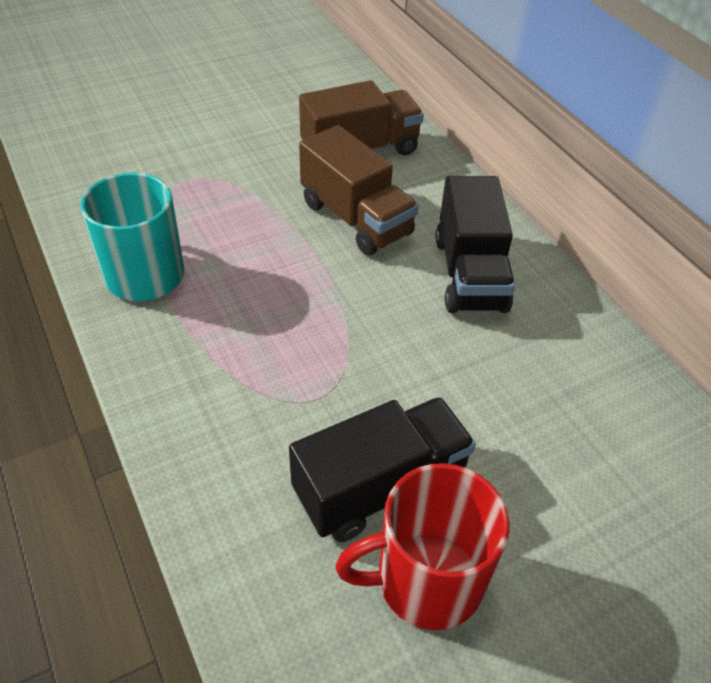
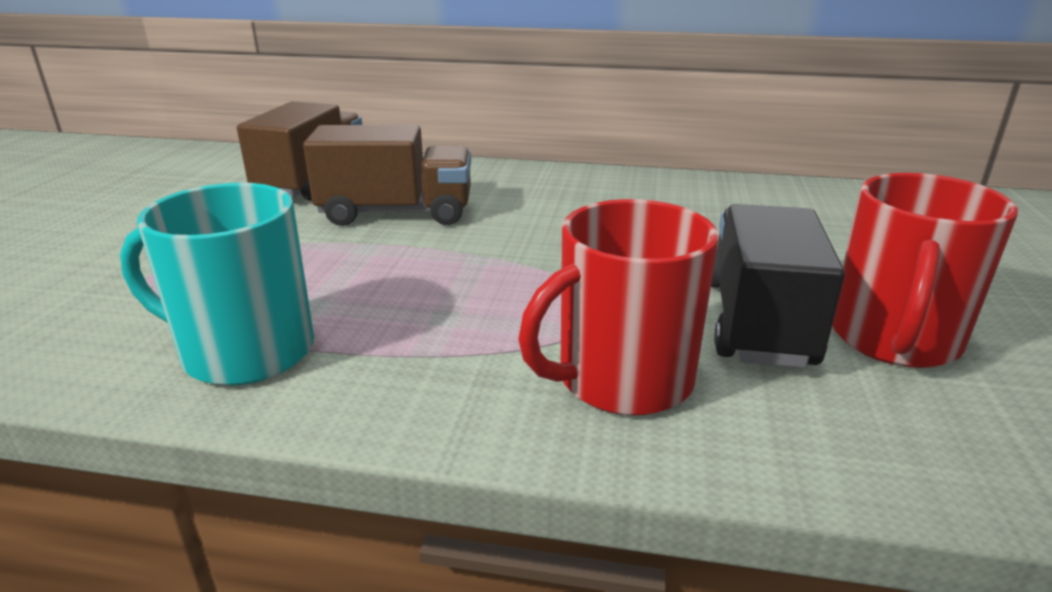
camera: 50 degrees left, 20 degrees down
black truck [436,176,515,313] -> none
none -> red mug [518,199,719,416]

